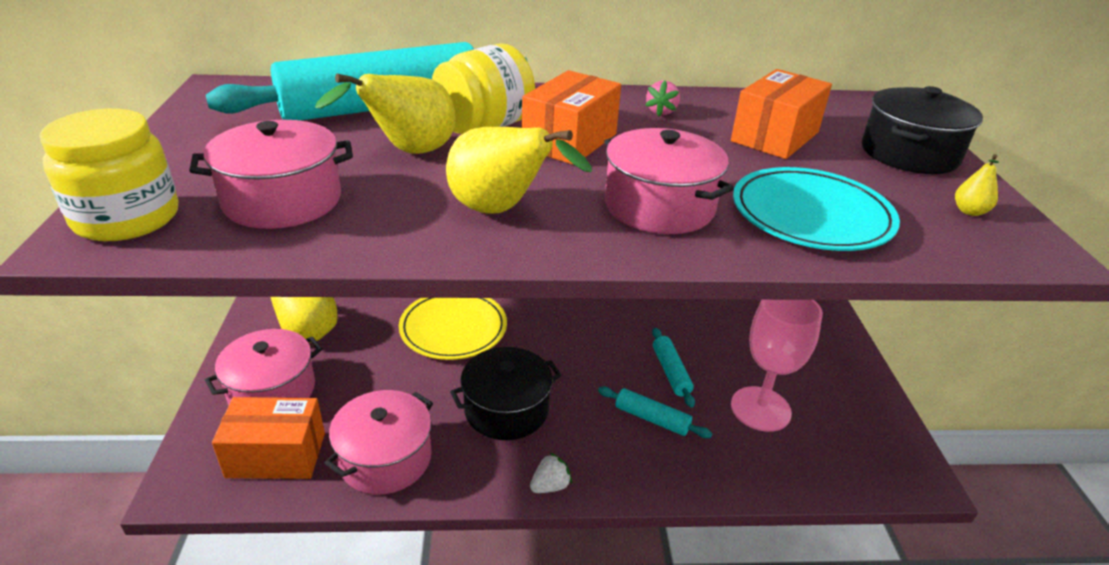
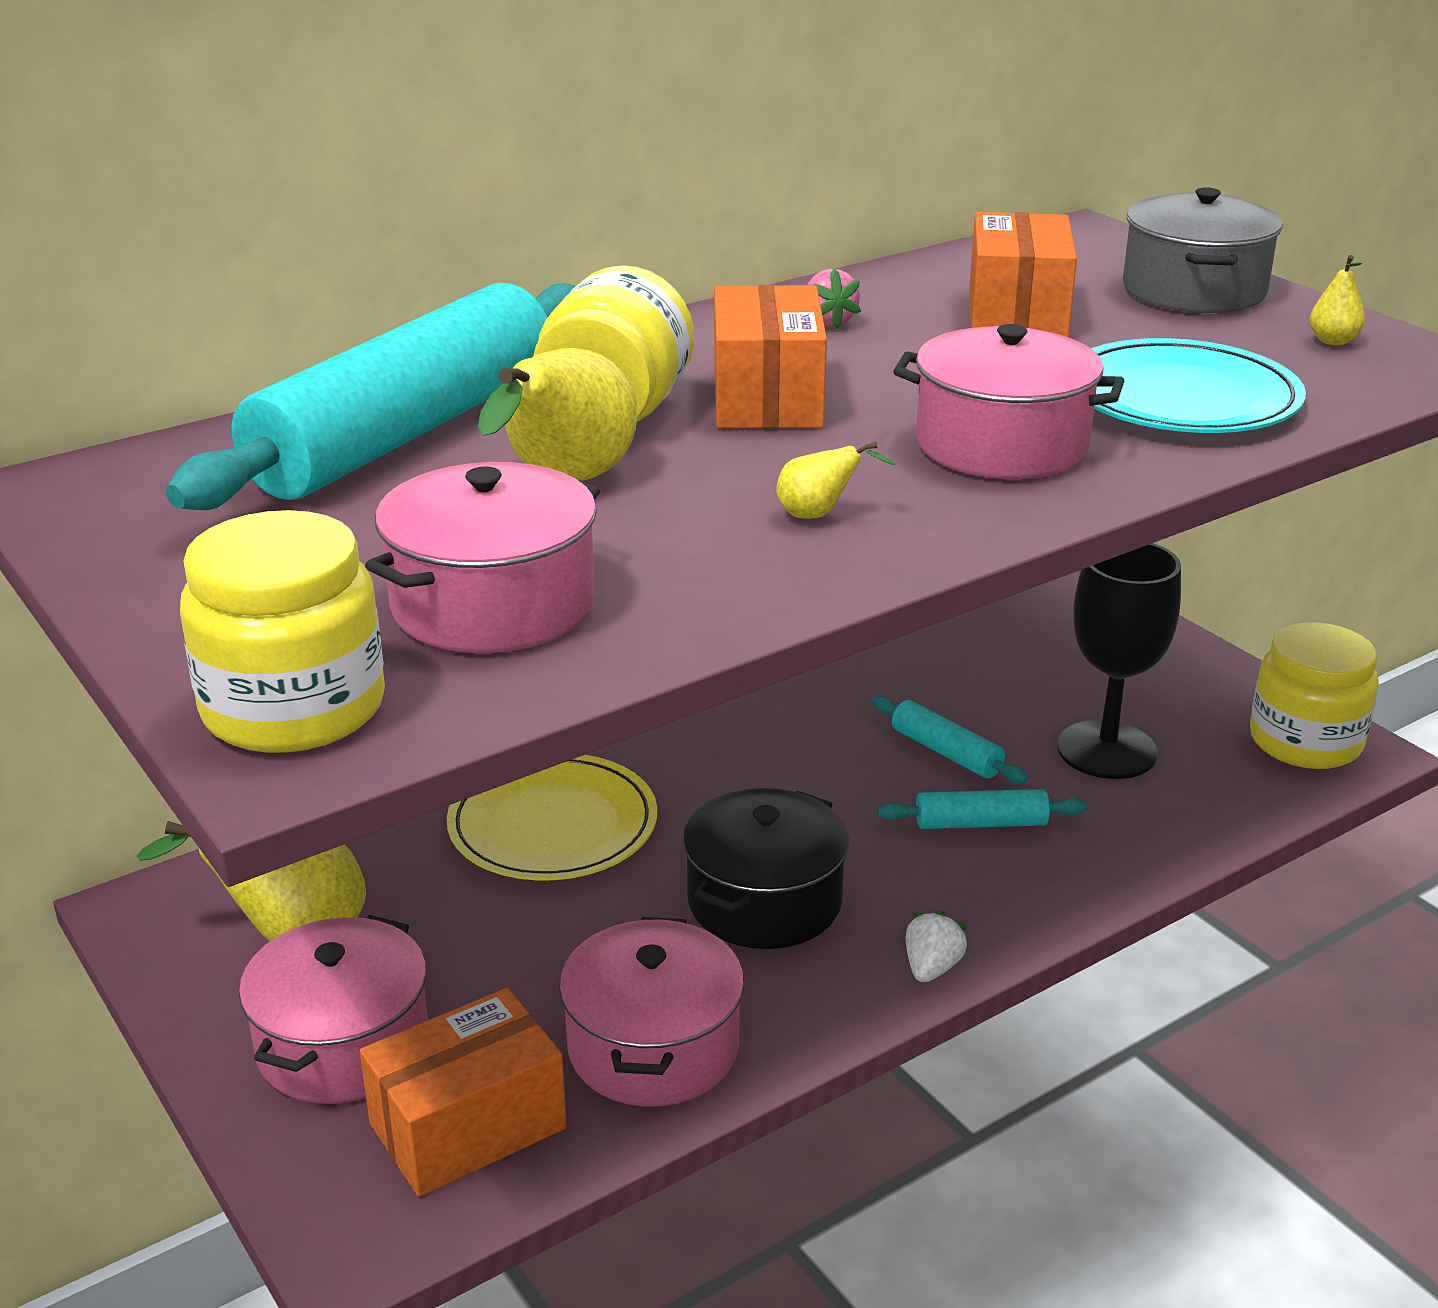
camera: 30 degrees left, 5 degrees down
yellow pear [446,127,592,213] -> yellow pear [776,441,895,519], size x0.46
pink goblet [731,300,823,432] -> black goblet [1057,543,1181,779]
black pot [862,86,983,174] -> grey pot [1123,187,1283,313]
none -> yellow jar [1250,622,1379,769]

